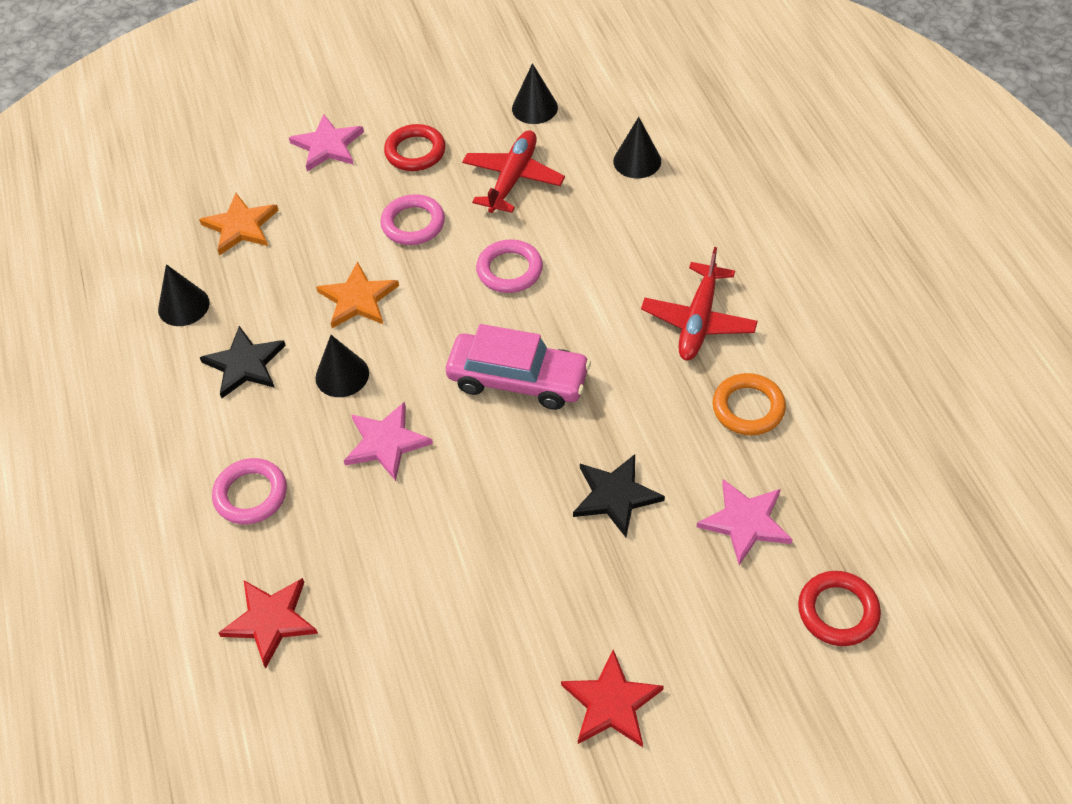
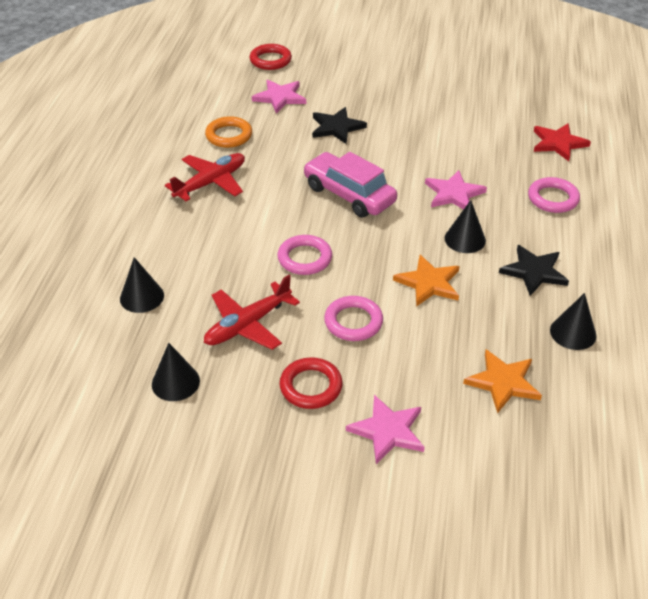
camera: 155 degrees left, 10 degrees down
red star [561,649,664,747] -> none

